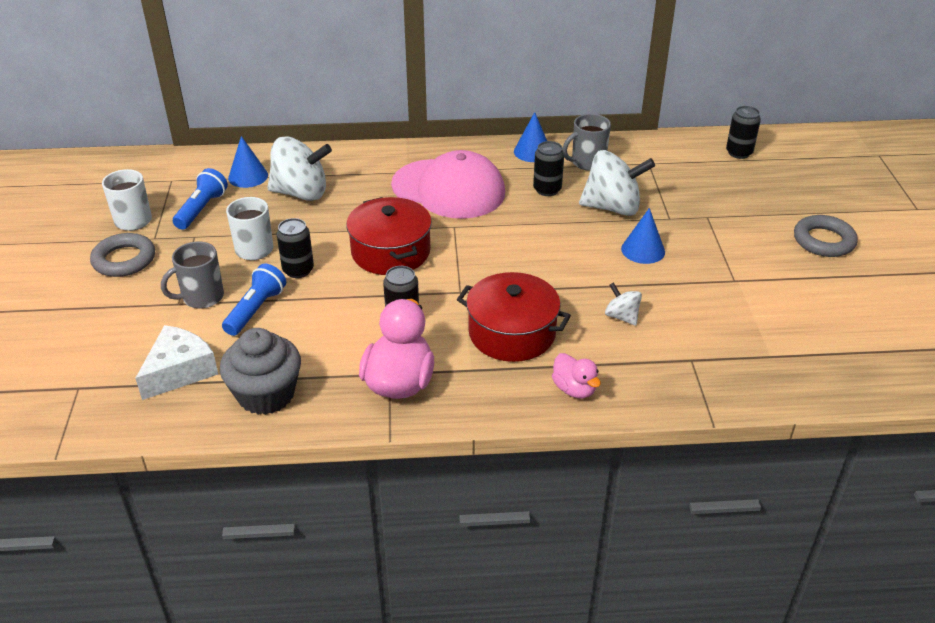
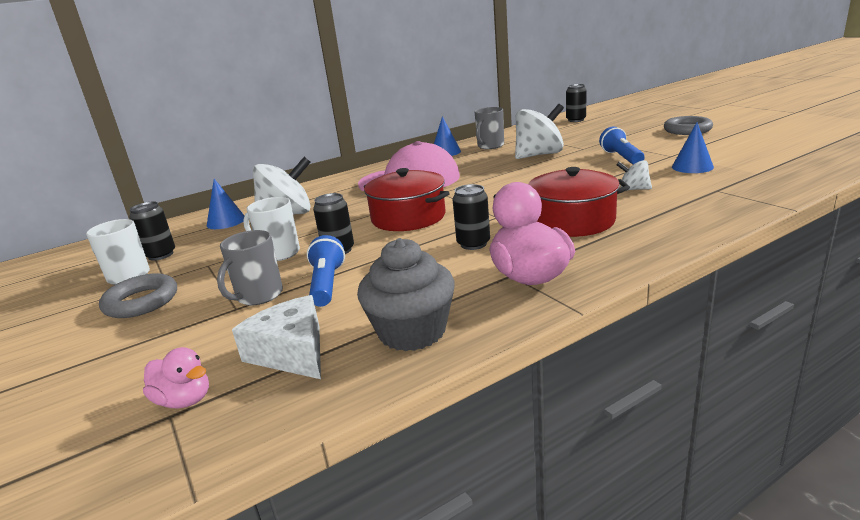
camera: 25 degrees left, 15 degrees down
white cheese [135,325,218,400] -> white cheese turned 45 degrees counterclockwise [232,295,321,379]
blue flashlight [173,168,228,230] -> blue flashlight moved to [599,127,645,165]
black can [533,141,564,196] -> black can moved to [129,201,175,261]
pink duck [552,353,601,398] -> pink duck moved to [143,347,209,408]
blue cone [621,208,665,264] -> blue cone moved to [672,122,714,173]

